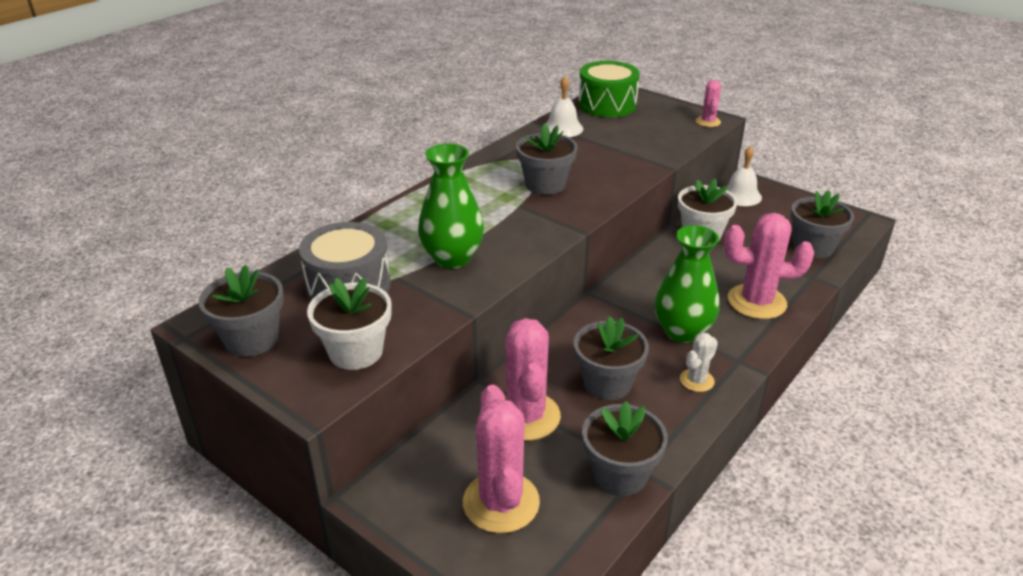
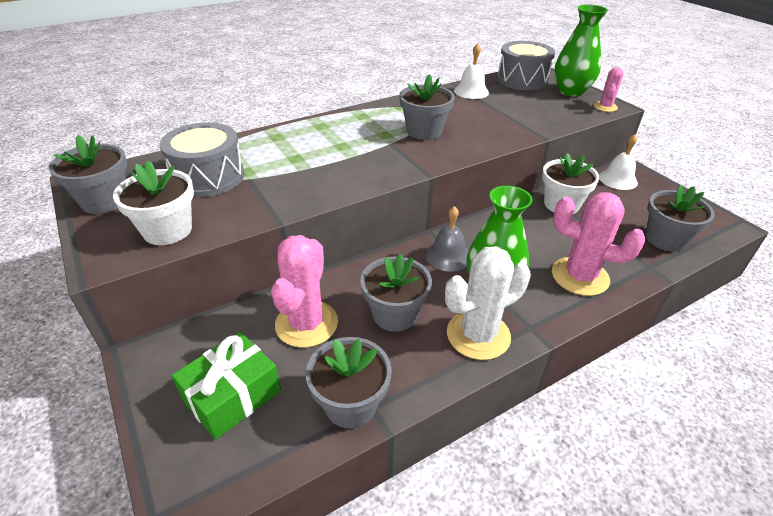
camera: 20 degrees right, 5 degrees up
green vase [418,144,484,269] -> green vase moved to [554,5,608,97]
pink cactus [463,385,540,533] -> green gift [172,332,281,440]
green drum [578,61,640,117] -> grey drum [497,41,555,90]
white cactus [680,332,718,392] -> white cactus [445,246,531,360], size x1.91
none -> grey bell [426,206,468,271]

